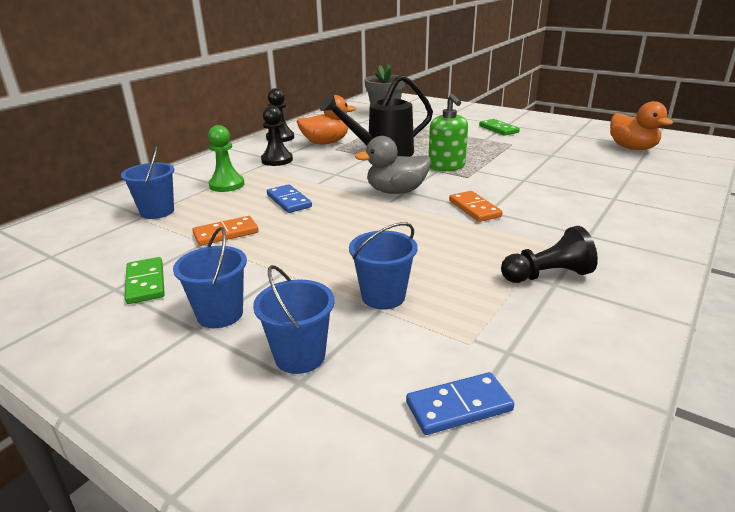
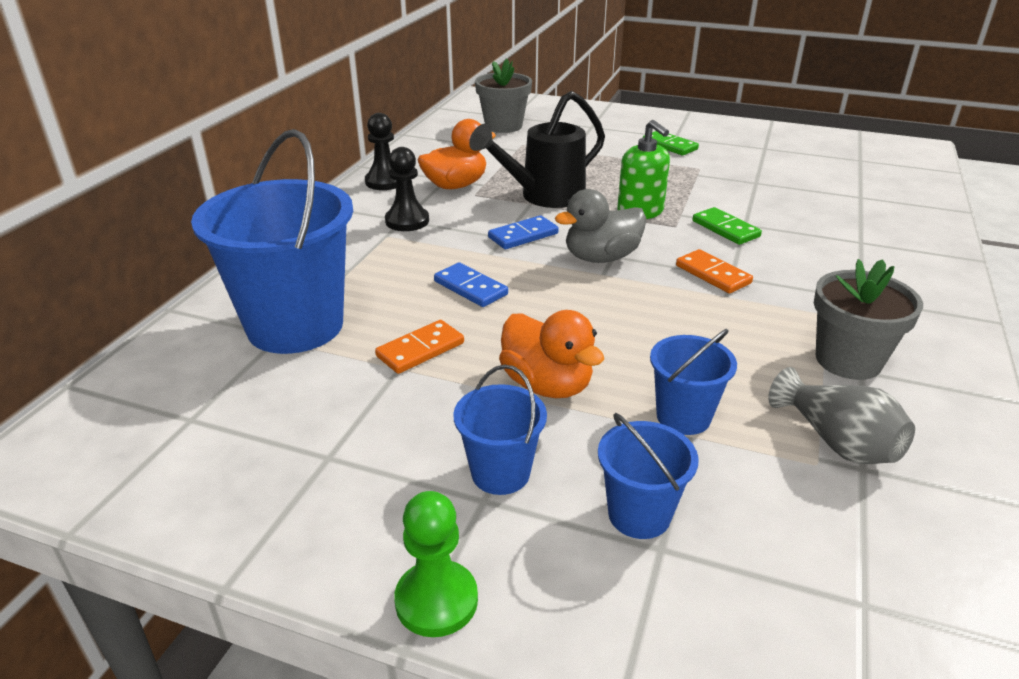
camera: 15 degrees left, 5 degrees up
blue bucket [121,146,174,219] -> blue bucket [191,129,353,354], size x2.05
green domino [125,257,165,304] -> green domino moved to [693,207,762,245]
green pawn [208,125,245,192] -> green pawn moved to [394,491,478,637]
blue domino [406,372,514,435] -> blue domino moved to [488,215,559,249]
black pawn [501,226,598,283] -> grey flower pot [814,259,923,380]
orange duck [610,101,673,150] -> orange duck moved to [499,310,604,398]
none -> grey vase [768,367,915,464]

